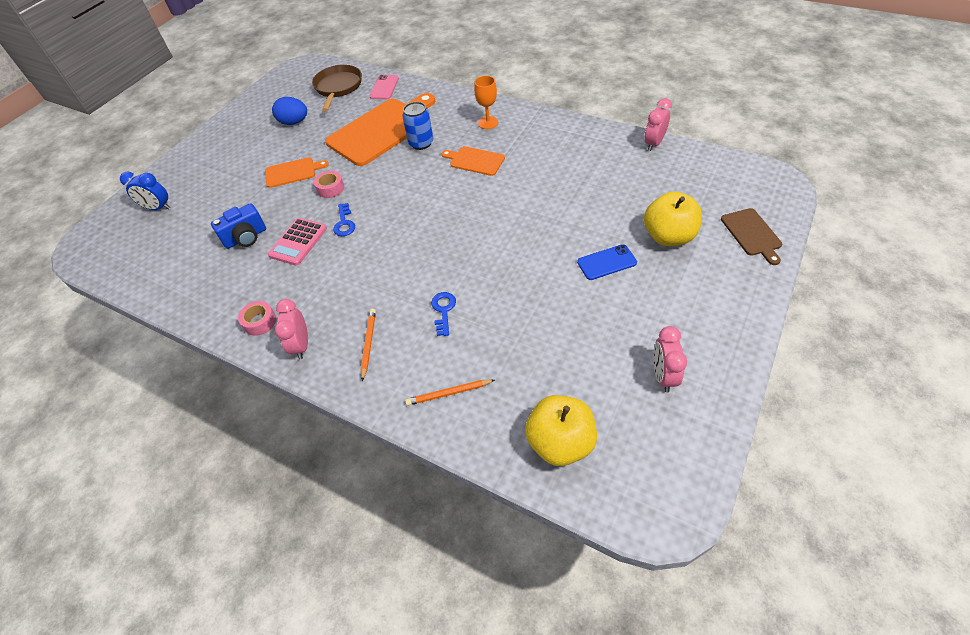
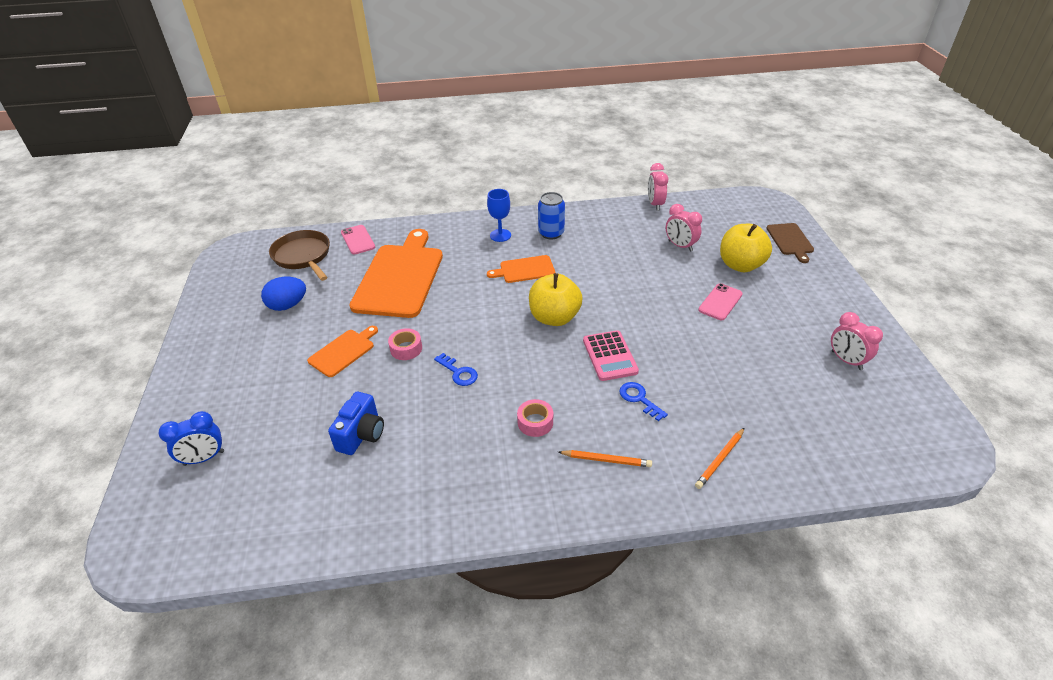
camera: 40 degrees left, 10 degrees down
pink tape [238,301,276,336] -> pink tape moved to [517,399,553,437]
pink calculator [268,218,327,266] -> pink calculator moved to [583,330,639,381]
pink clock [275,299,308,360] -> pink clock moved to [666,204,702,252]
orange pencil [361,309,376,381] -> orange pencil turned 135 degrees clockwise [558,450,652,467]
blue can [402,102,433,150] -> blue can moved to [538,192,565,240]
orange goblet [474,76,498,129] -> blue goblet [487,189,511,242]
yellow apple [525,395,597,466] -> yellow apple moved to [529,273,583,326]
blue phone [577,244,637,280] -> pink phone [698,283,743,320]
brown cutting board [721,208,782,265] -> brown cutting board turned 45 degrees clockwise [766,223,814,263]

